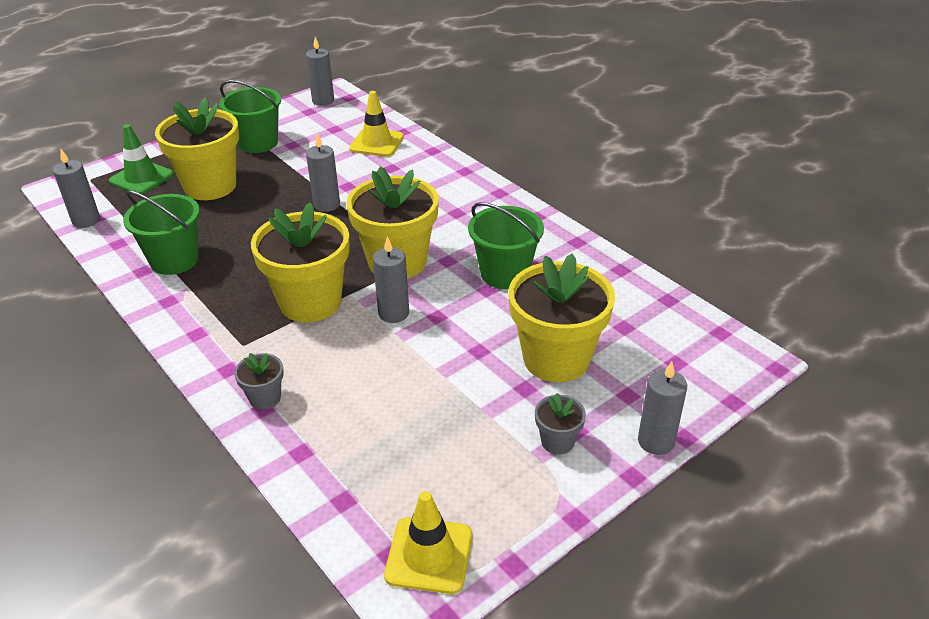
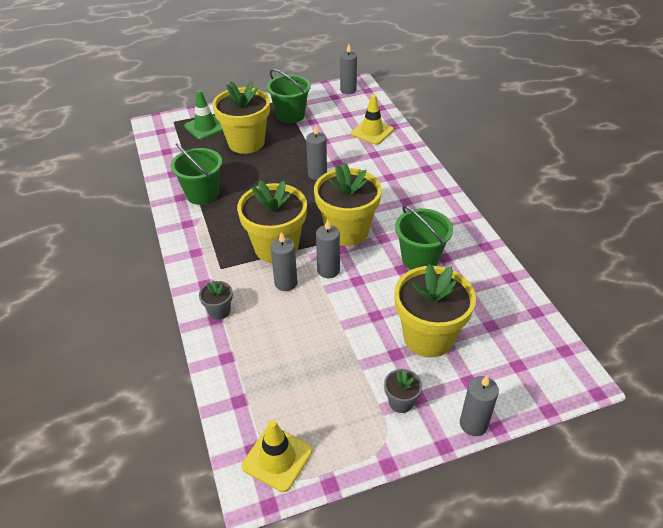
camera: 20 degrees right, 5 degrees up
grey candle [53,149,100,228] -> grey candle moved to [270,232,297,291]

